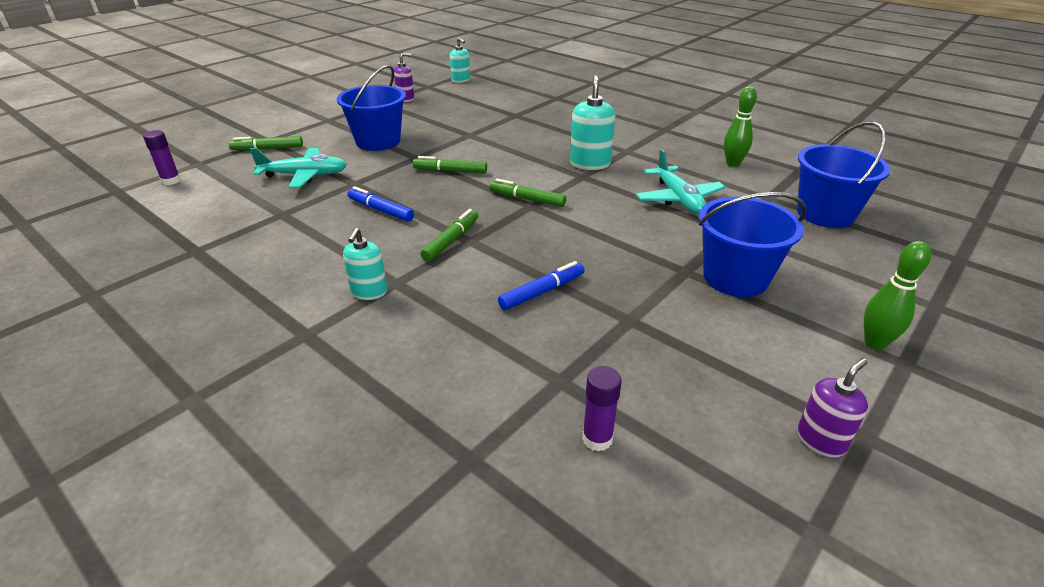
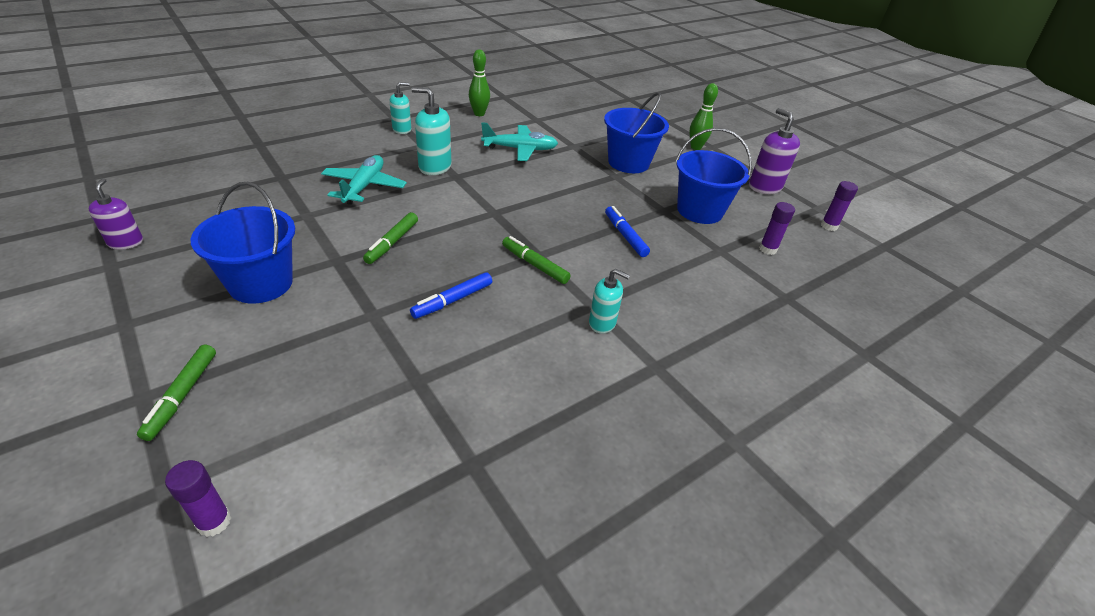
camera: 80 degrees left, 5 degrees up
turquoise plane [250,148,347,188] -> turquoise plane moved to [321,155,407,205]
turquoise soap dispenser [450,38,470,83] -> turquoise soap dispenser moved to [389,82,411,134]
green marker [489,179,566,207] -> none
blue bucket [797,121,891,228] -> blue bucket moved to [676,128,752,224]
purple soap dispenser [797,358,868,457] -> purple soap dispenser [749,108,800,194], size x1.53
none -> purple glue stick [821,181,858,231]

